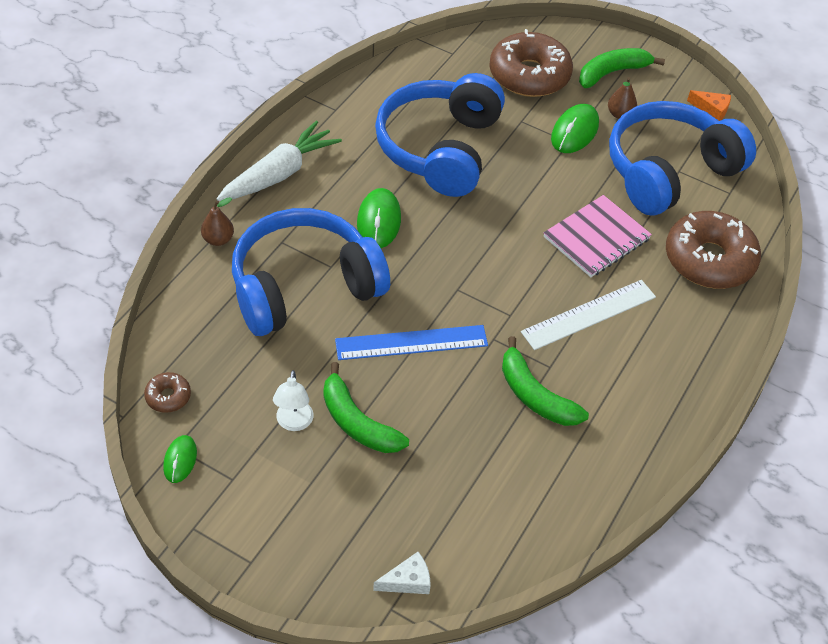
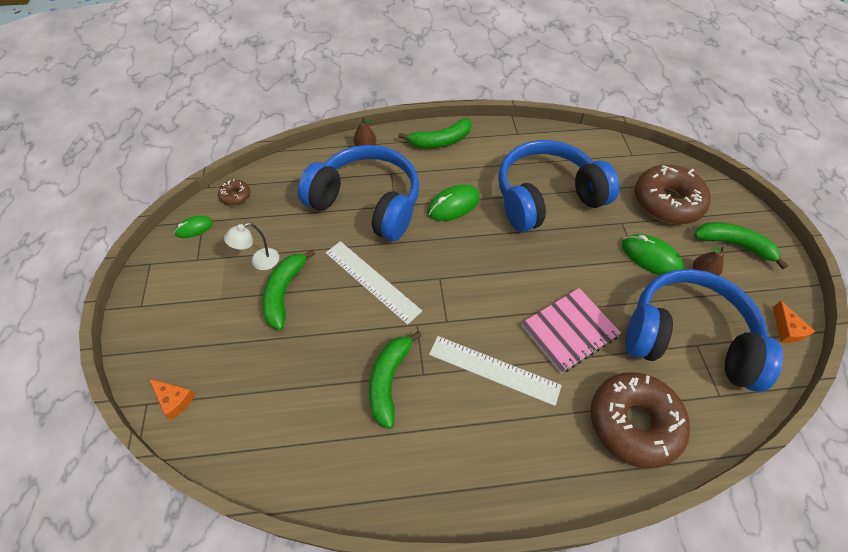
camera: 55 degrees right, 5 degrees up
white carrot [216,121,342,201] -> green banana [398,118,472,149]
blue ruler [335,325,488,360] -> white ruler [325,241,422,325]
white cheese [373,552,431,594] -> orange cheese [149,379,195,420]
pink notebook [544,195,652,277] -> pink notebook turned 45 degrees counterclockwise [521,288,621,373]
green mouse [551,104,599,153] -> green mouse turned 45 degrees clockwise [622,234,684,275]

